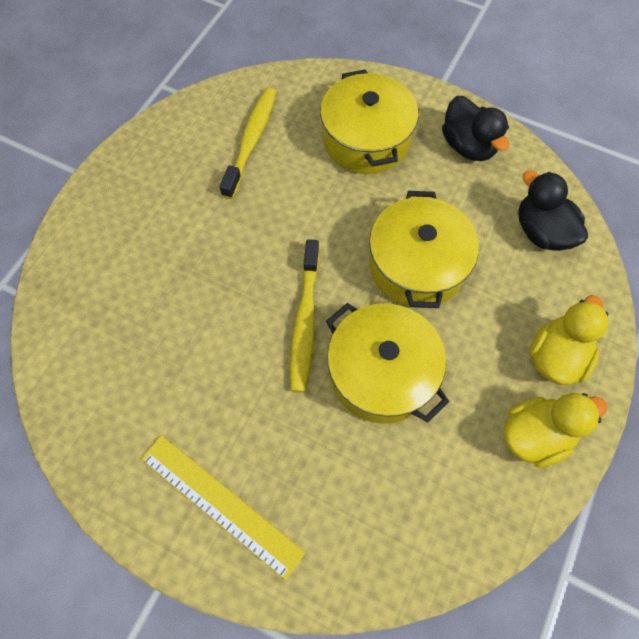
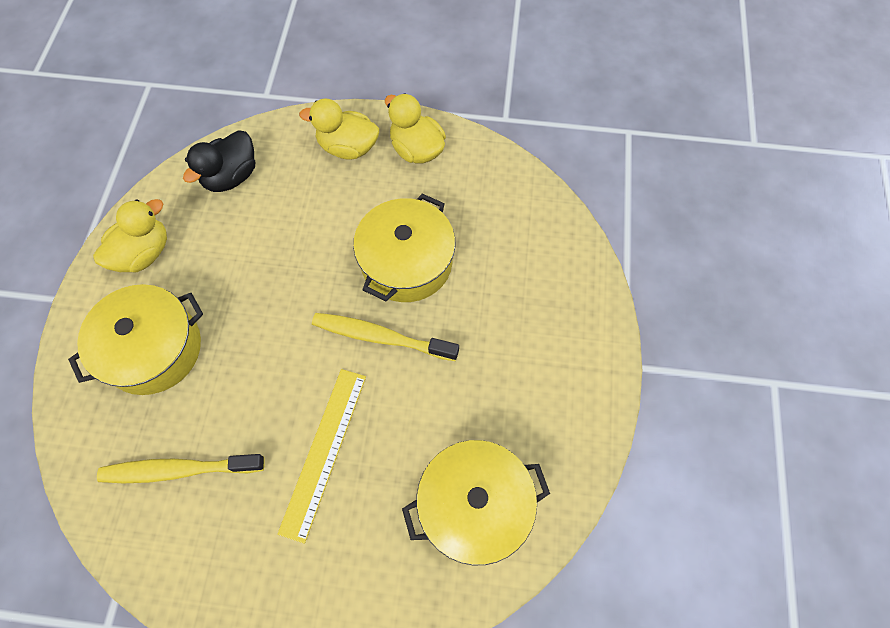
camera: 110 degrees left, 0 degrees up
yellow ruler [141,435,305,580] -> yellow ruler moved to [277,369,366,544]
yellow toothbrush [290,239,320,393] -> yellow toothbrush turned 150 degrees counterclockwise [312,313,459,361]
yellow pot [369,191,479,308] -> yellow pot moved to [402,440,550,565]
black duck [442,96,509,161] -> yellow duck [93,199,167,273]

